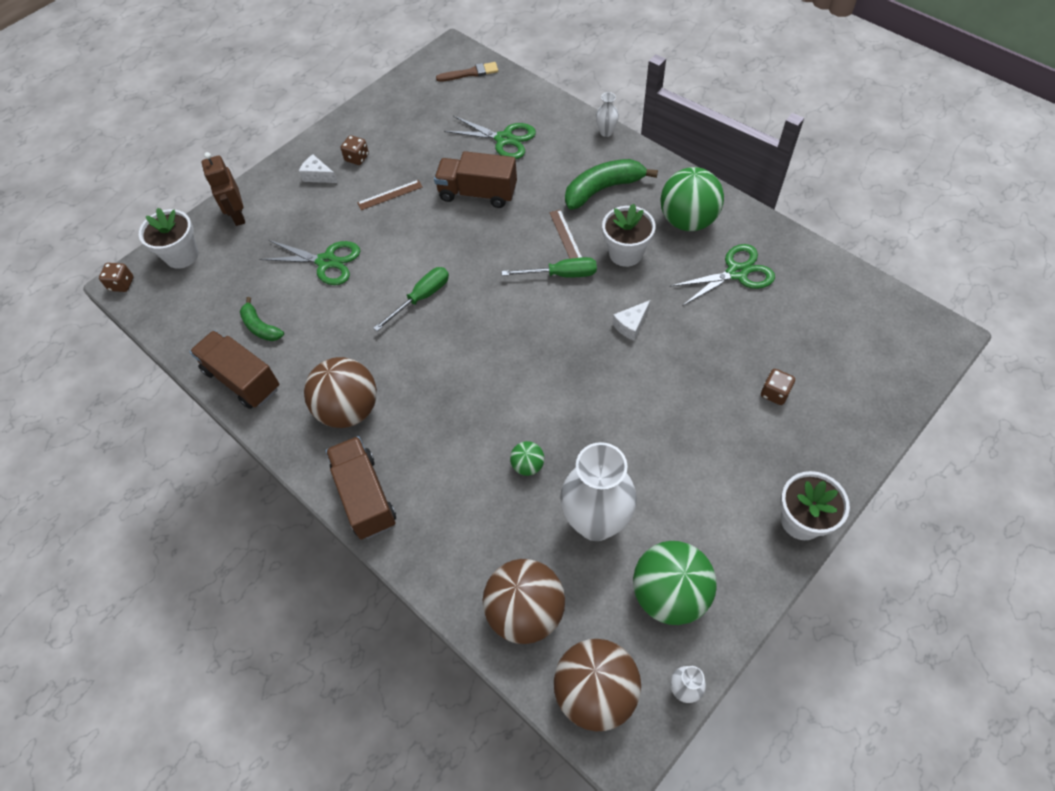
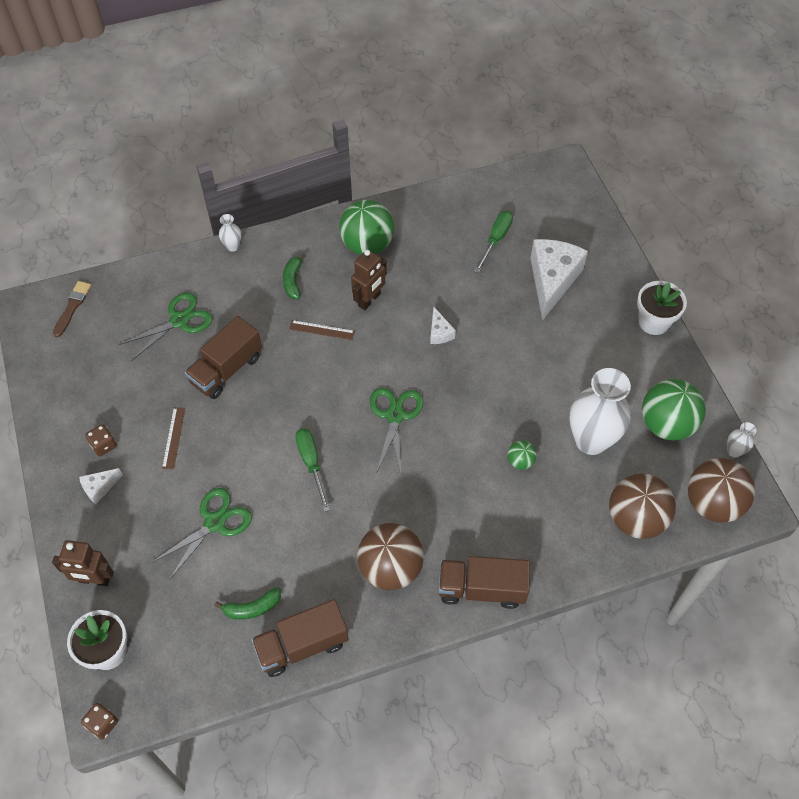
camera: 65 degrees left, 0 degrees up
green screwdriver [502,257,597,278] -> green screwdriver moved to [474,211,513,273]
green banana [565,159,658,210] -> green banana [283,253,306,299], size x0.59
white flower pot [602,204,656,267] -> brown robot [351,250,387,310]
green scissors [670,244,775,306] -> green scissors moved to [370,388,423,472]
brown dice [761,369,795,405] -> white cheese [530,239,588,320]

